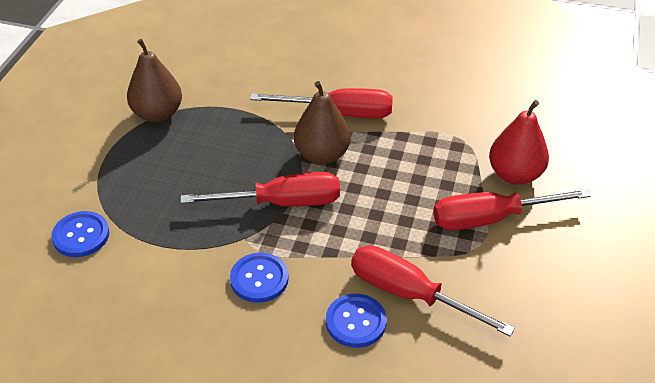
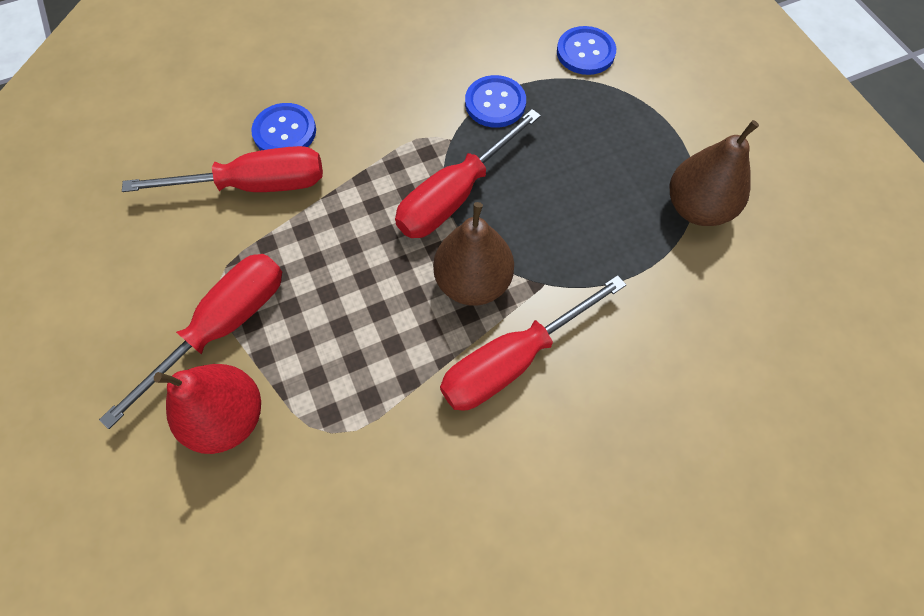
camera: 140 degrees right, 20 degrees up
blue button [230,253,289,303] -> blue button moved to [465,75,526,128]

